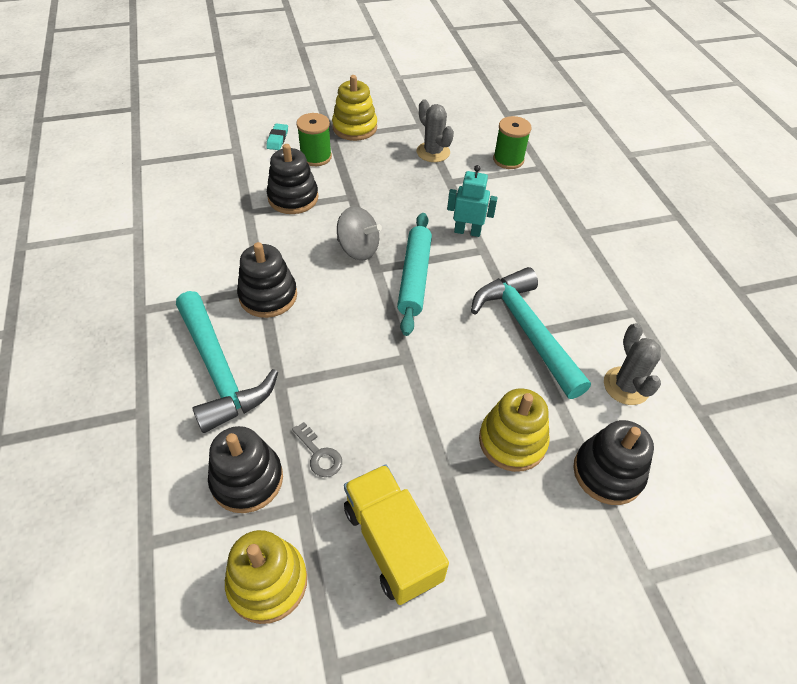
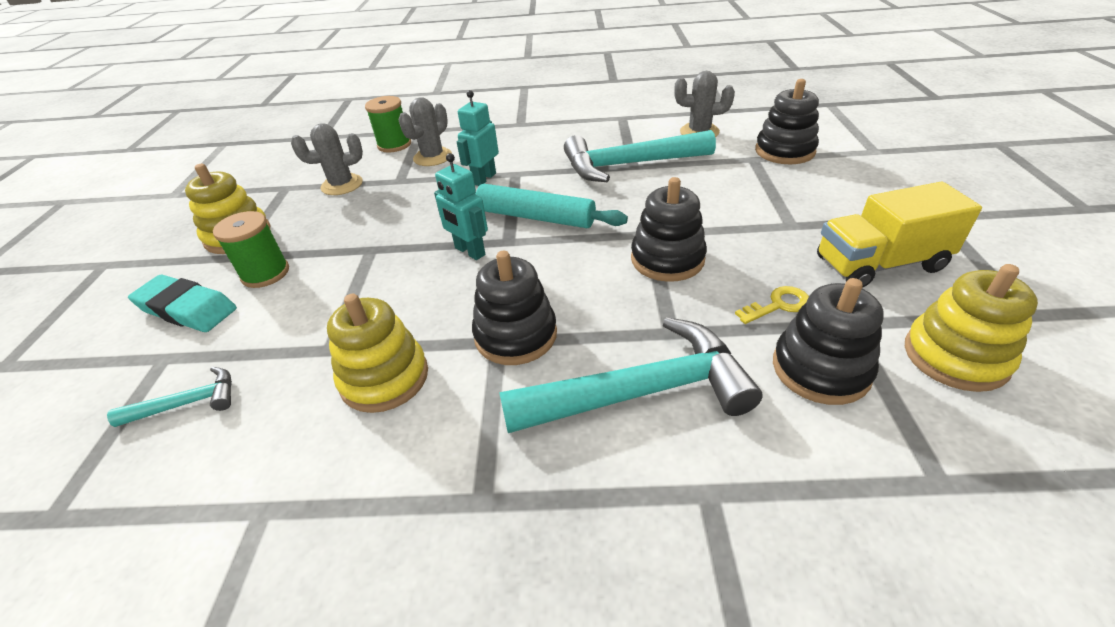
camera: 70 degrees left, 10 degrees down
turquoise eraser [266,124,288,150] -> turquoise eraser [128,274,237,332], size x1.79
black stacking toy [267,144,319,214] -> black stacking toy moved to [631,177,707,282]
grey key [292,422,342,477] -> yellow key [735,286,809,324]
grey spinning top [337,206,382,261] -> turquoise robot [434,153,488,260]
yellow stacking toy [479,388,550,472] -> yellow stacking toy moved to [327,294,428,413]
none -> turquoise hammer [107,367,232,427]
none -> grey cactus [398,97,452,166]

